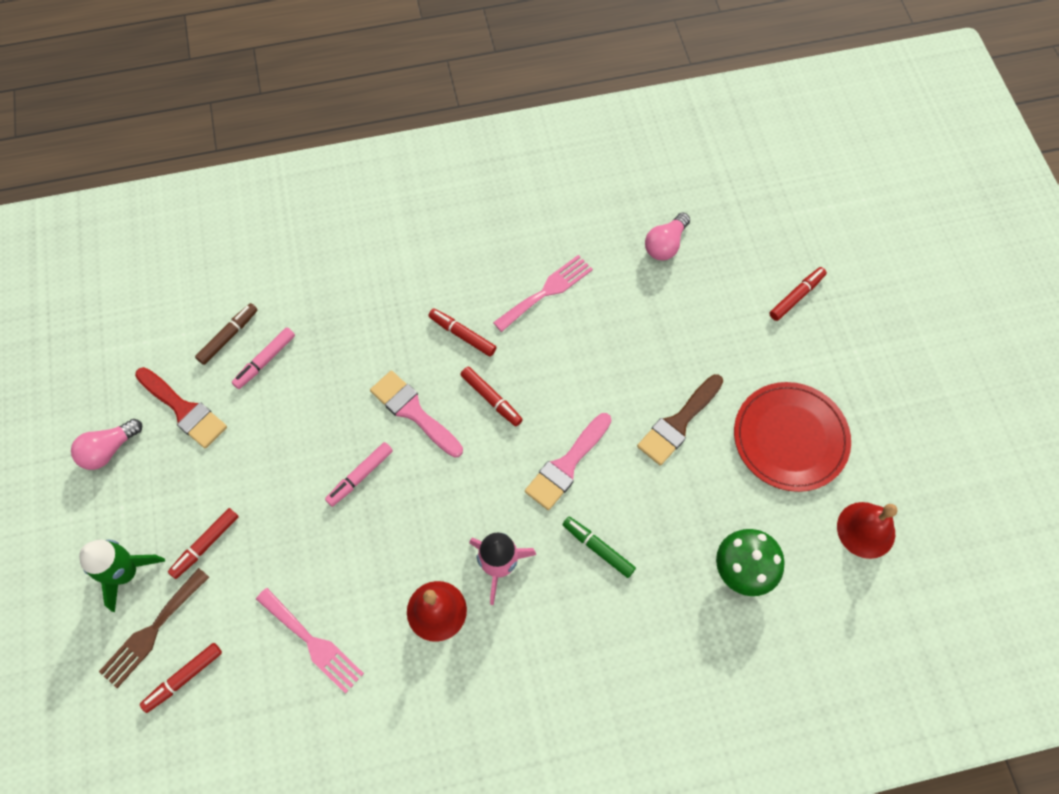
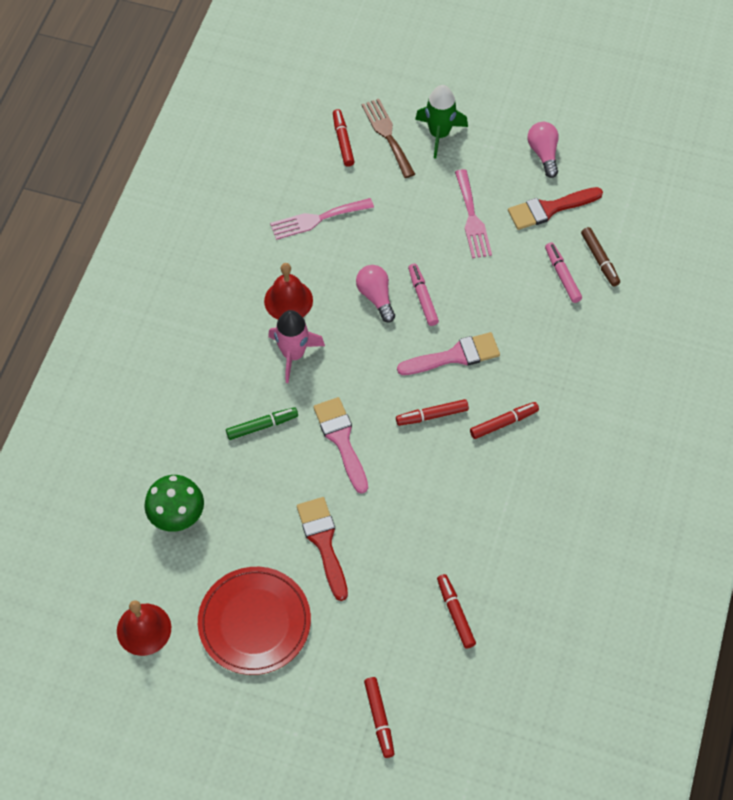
camera: 120 degrees right, 5 degrees down
red marker [168,508,239,579] -> red marker moved to [437,574,476,649]
pink fork [493,255,593,332] -> pink fork moved to [455,169,492,258]
brown brush [637,374,723,465] -> red brush [297,497,348,601]
pink light bulb [645,213,690,260] -> pink light bulb moved to [356,265,395,323]

